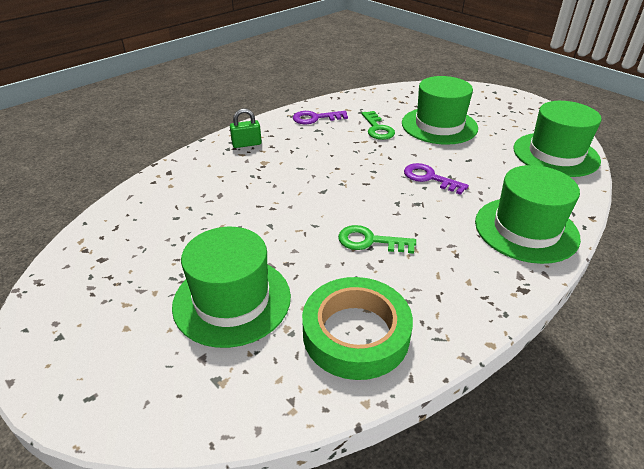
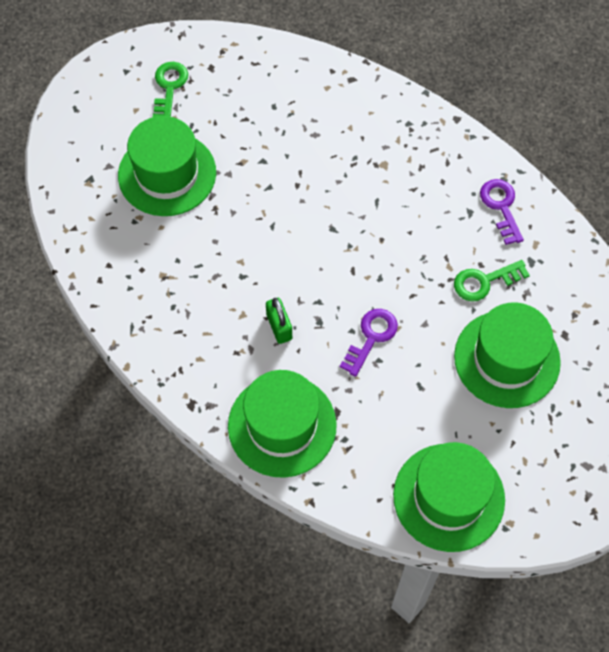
camera: 85 degrees right, 25 degrees up
green padlock [230,108,262,148] -> green padlock moved to [266,298,292,344]
green tape [302,277,413,380] -> none
green key [338,225,416,254] -> green key moved to [153,62,188,117]

